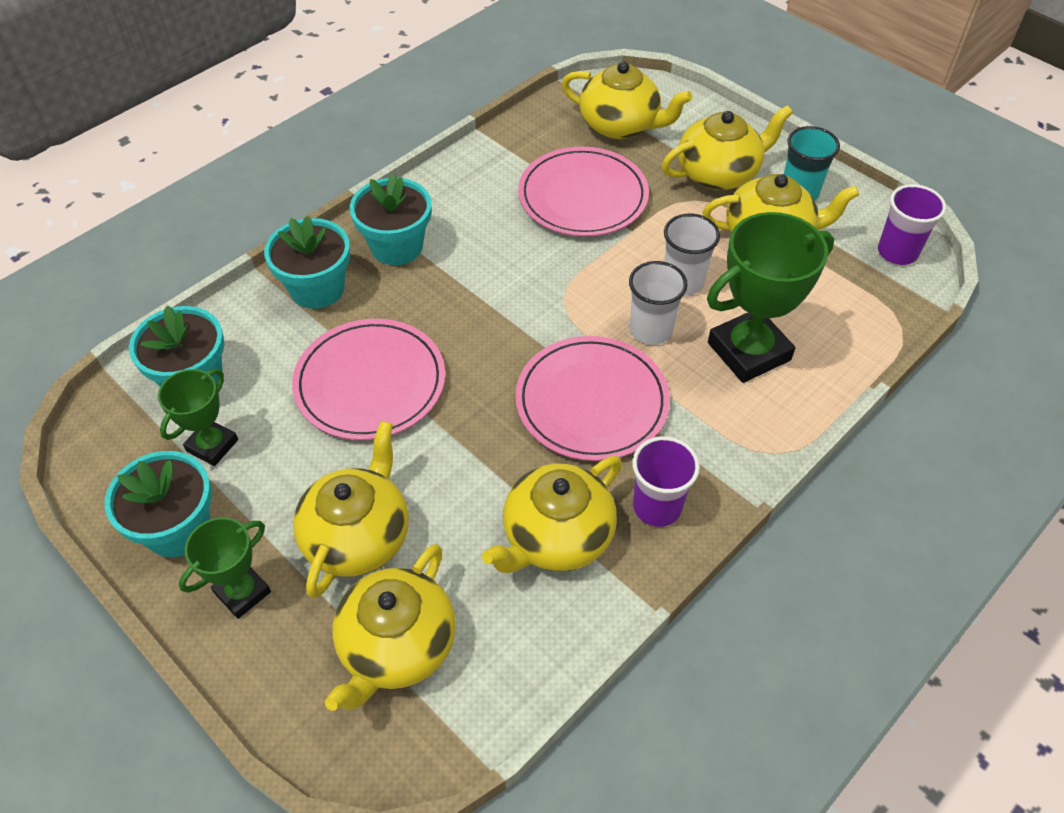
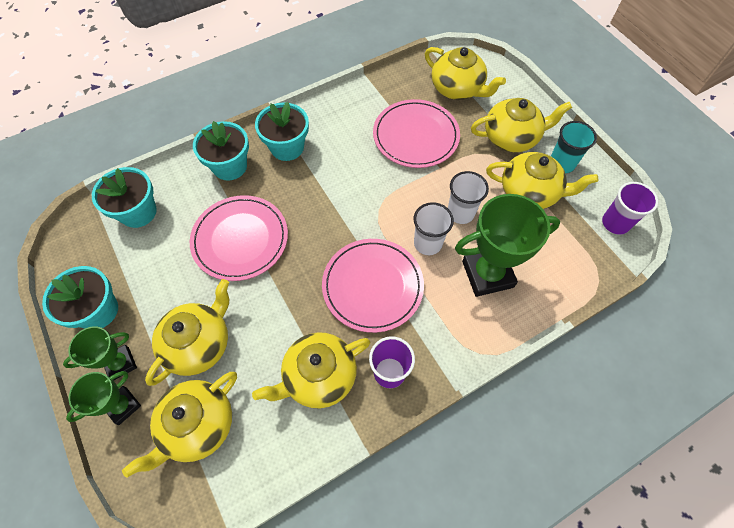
camera: 15 degrees right, 10 degrees up
green trophy [158,369,238,466] -> green trophy moved to [66,371,141,425]

